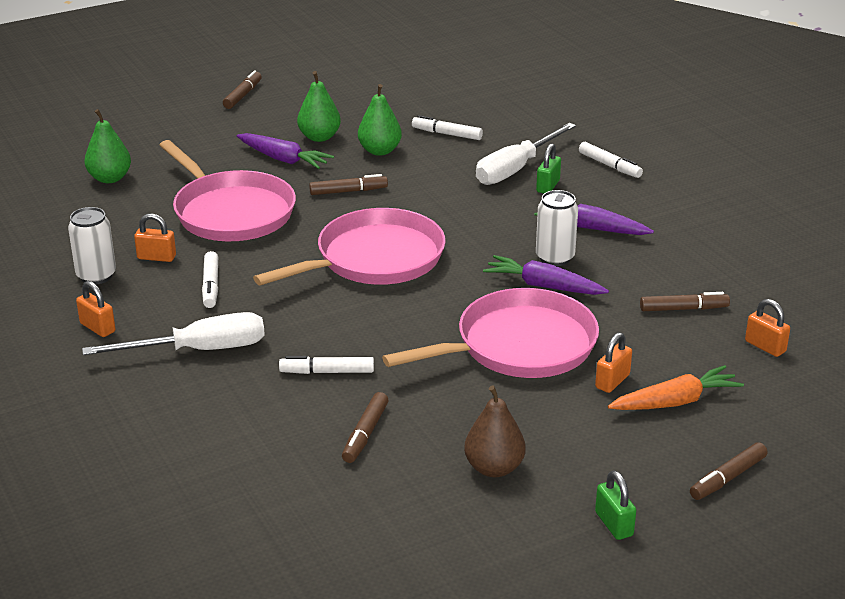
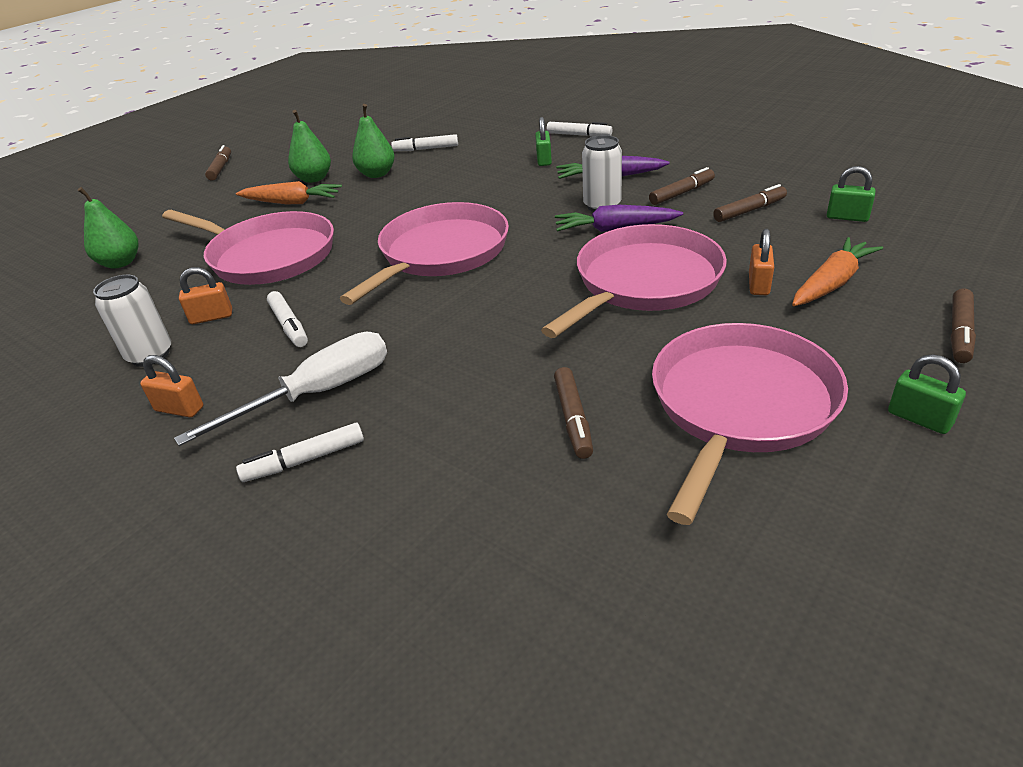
camera: 20 degrees left, 5 degrees up
purple carrot [237,133,334,169] -> orange carrot [236,181,342,204]
white marker [279,356,374,374] -> white marker moved to [236,423,364,482]
brown marker [309,174,388,195] -> brown marker moved to [649,167,715,205]
brown pear [464,386,526,477] -> pink pan [652,323,848,525]
white screwdriver [476,123,576,185] -> none
orange padlock [745,299,790,357] -> green padlock [827,166,876,222]

